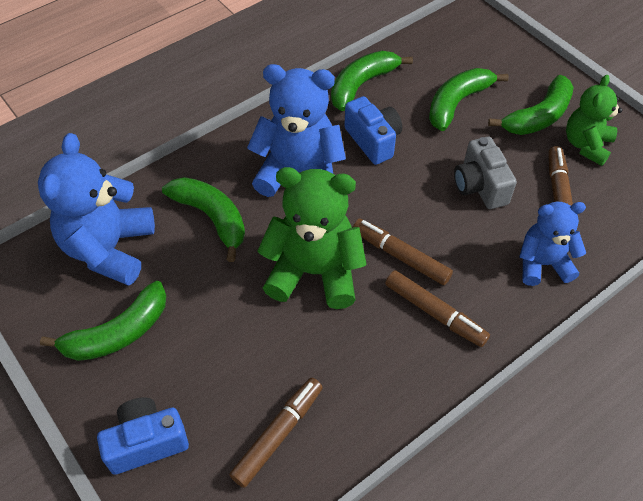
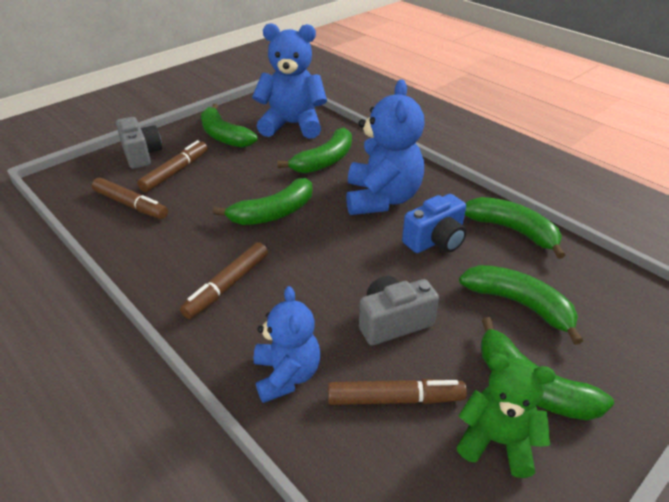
camera: 85 degrees right, 15 degrees down
blue camera [97,397,189,475] -> grey camera [116,117,162,169]
green teddy bear [257,167,367,309] -> green banana [213,178,312,225]
brown marker [353,219,453,285] -> brown marker moved to [137,140,208,192]

